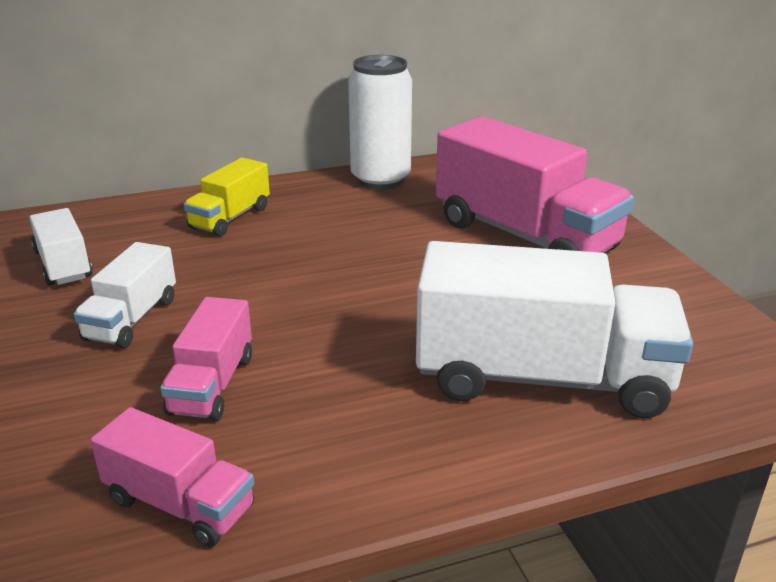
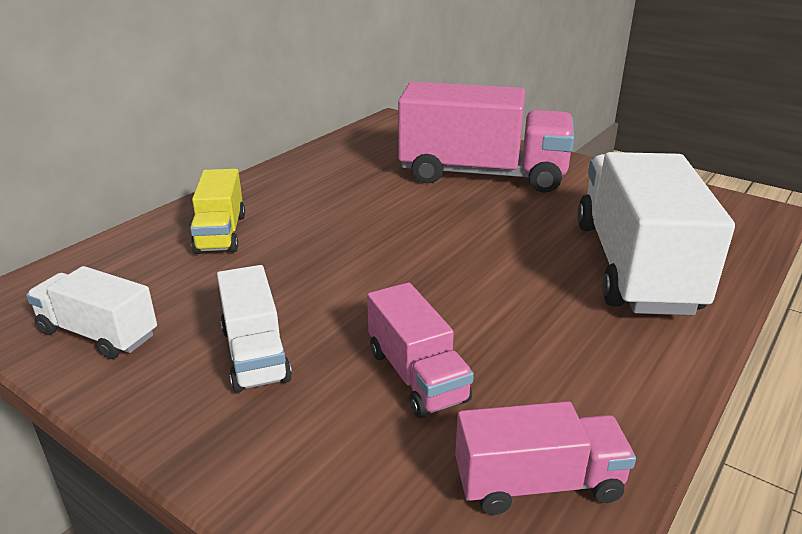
camera: 35 degrees left, 0 degrees up
white can [348,55,412,190] -> none
white truck [416,241,693,418] -> white truck turned 60 degrees counterclockwise [577,152,735,315]

